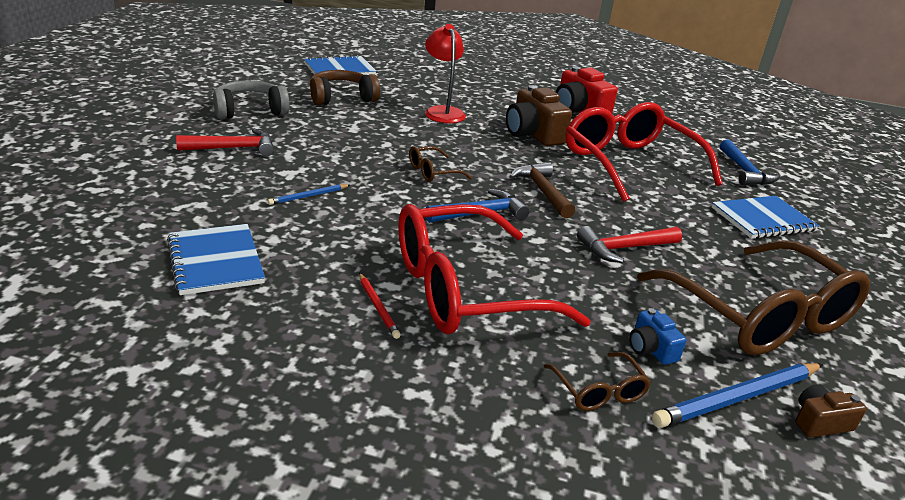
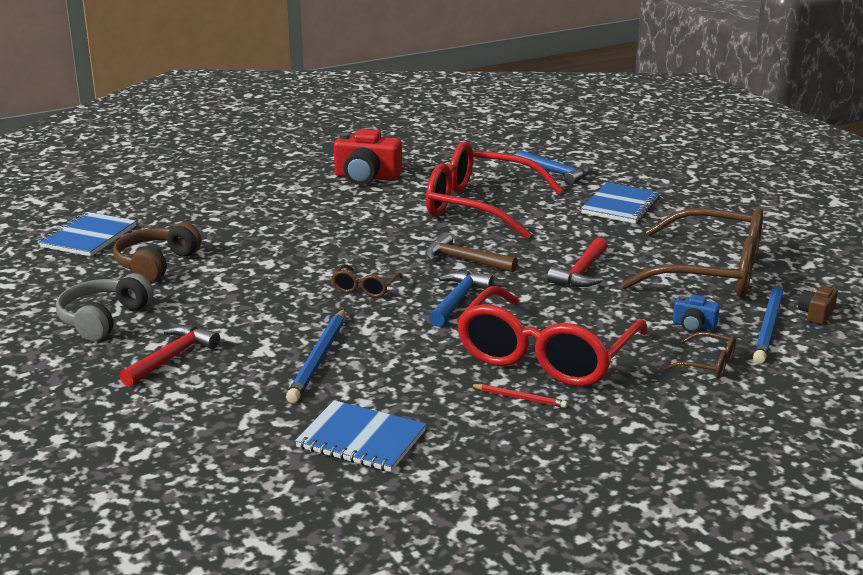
camera: 40 degrees left, 5 degrees down
blue pencil [268,184,350,205] -> blue pencil [286,309,345,403], size x1.89
red lamp [425,24,466,123] -> none
brown camera [506,85,572,146] -> none

